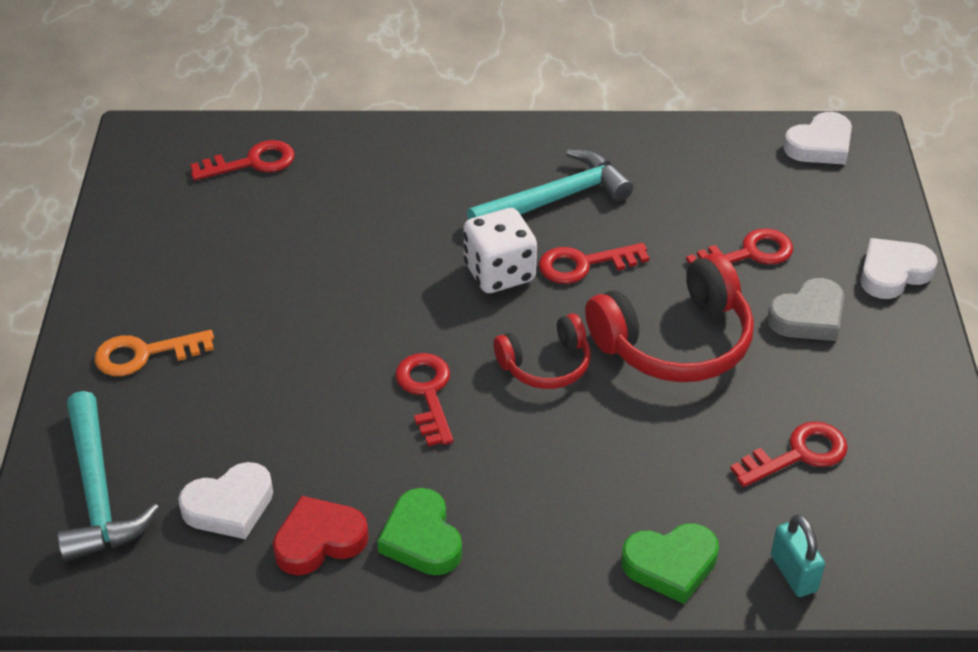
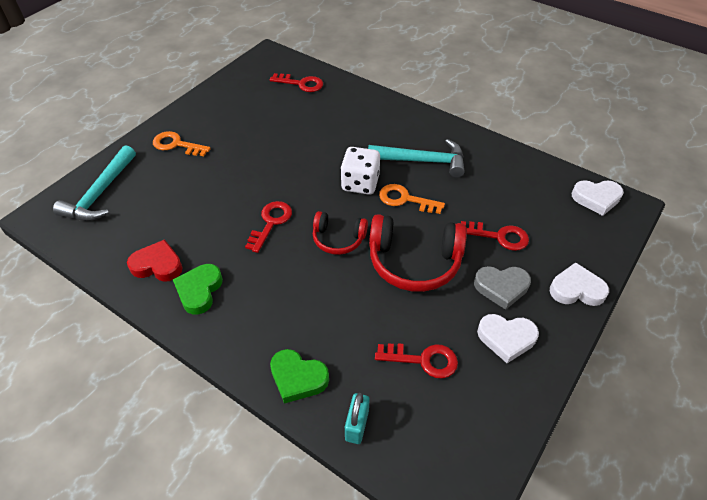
camera: 35 degrees right, 5 degrees up
white heart [178,462,273,539] -> white heart moved to [477,314,539,363]
red key [539,243,649,284] -> orange key [379,184,445,214]

